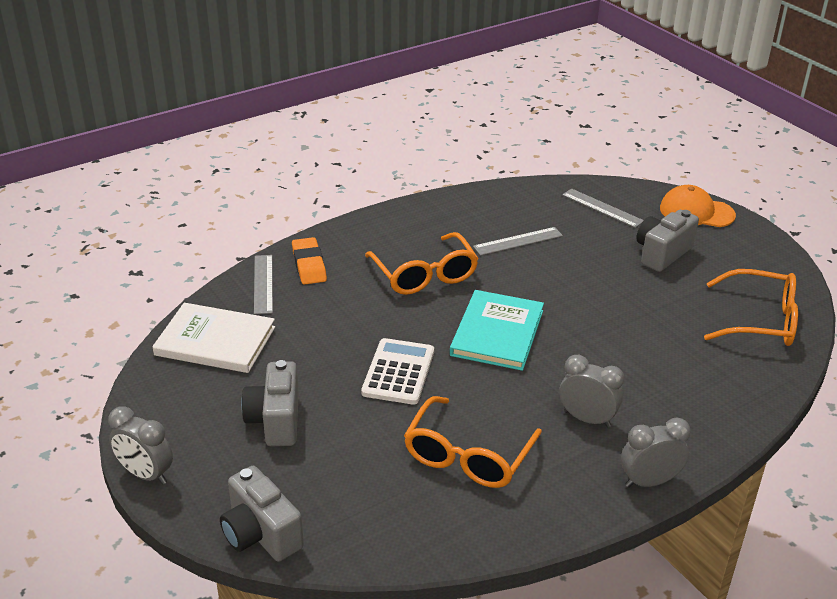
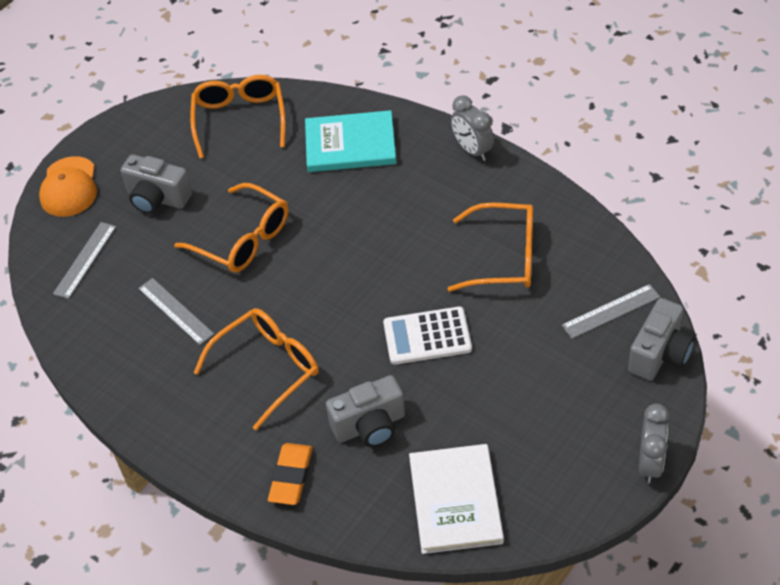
camera: 105 degrees left, 15 degrees up
grey camera [241,360,299,446] -> grey camera moved to [326,375,405,447]
grey ruler [254,255,273,315] -> grey ruler moved to [562,284,660,339]
orange eraser [292,237,327,285] -> orange eraser turned 45 degrees counterclockwise [268,443,313,505]
turquoise book [450,290,544,371] -> turquoise book moved to [305,110,396,172]
grey clock [559,355,624,427] -> none
none -> orange glasses [174,183,288,273]

